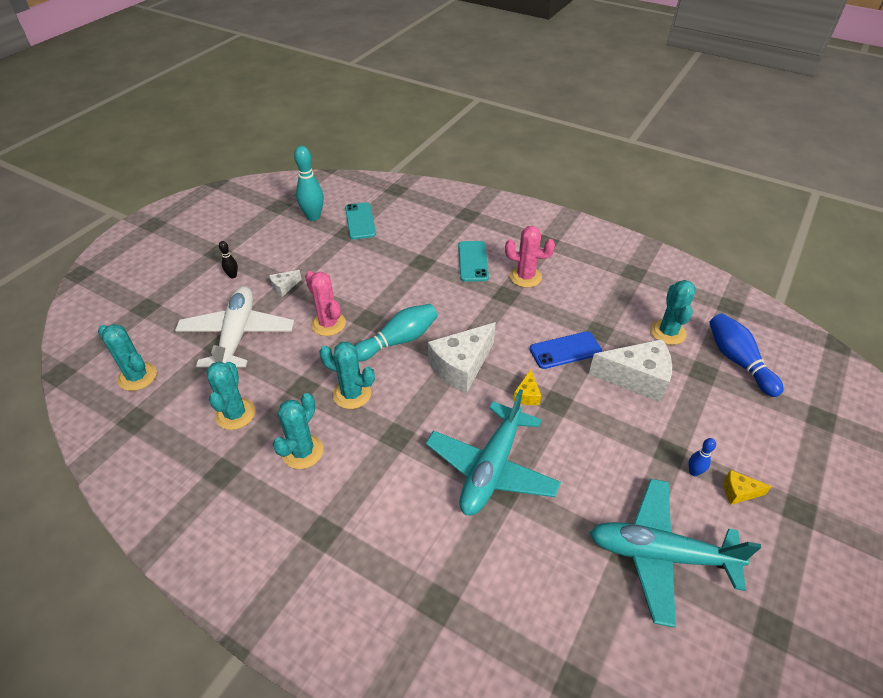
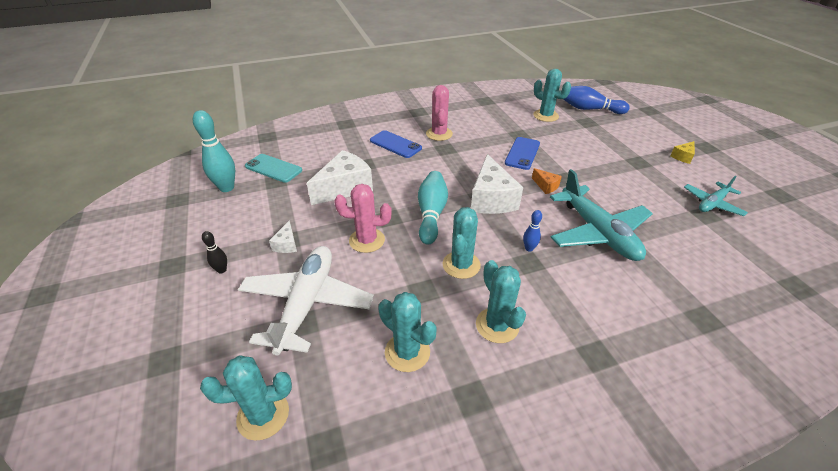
camera: 50 degrees left, 5 degrees down
white plane [175,286,294,367] -> white plane turned 60 degrees clockwise [238,246,374,356]
turquoise cactus [319,342,375,409] -> turquoise cactus turned 45 degrees counterclockwise [442,207,481,279]
turquoise phone [458,241,489,282] -> blue phone [370,130,422,158]
pink cactus [505,226,555,288] -> pink cactus turned 60 degrees counterclockwise [426,85,453,141]
yellow cheese [513,369,541,405] -> orange cheese [532,168,562,194]
white cheese [588,339,672,402] -> white cheese moved to [307,150,373,205]
turquoise plane [590,479,761,628] -> turquoise plane [684,176,748,216], size x0.56
blue bowling pin [689,438,716,476] -> blue bowling pin moved to [523,210,542,252]

